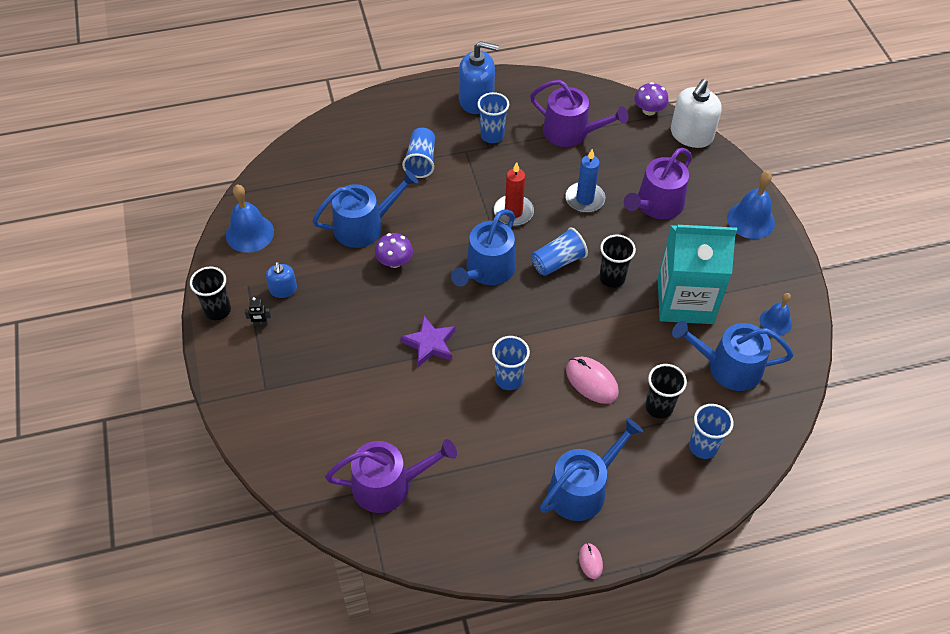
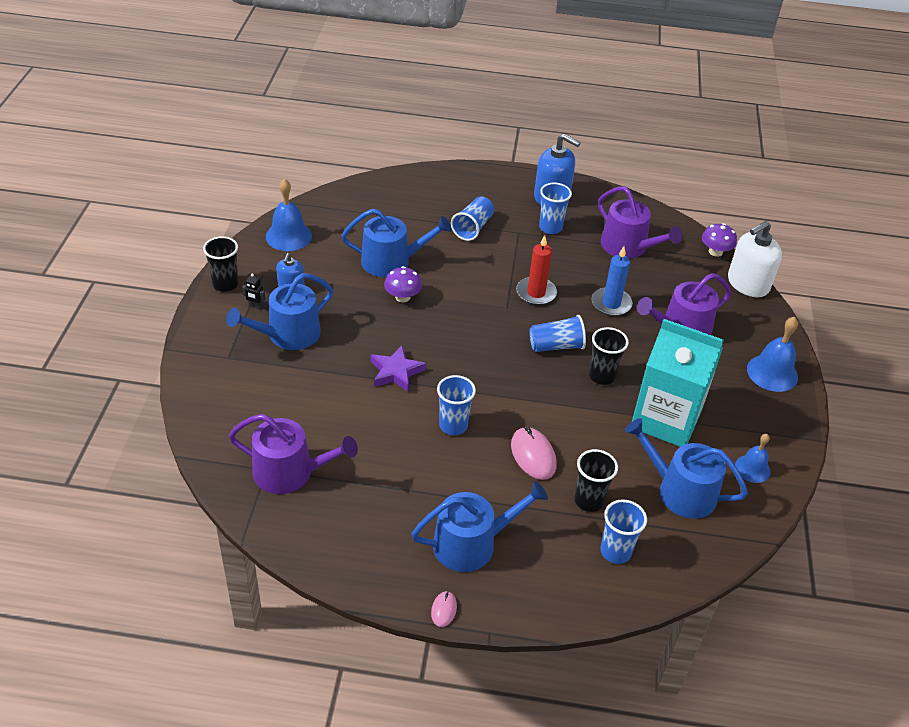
camera: 20 degrees right, 10 degrees down
blue watering can [451,209,516,286] -> blue watering can moved to [226,273,333,350]

